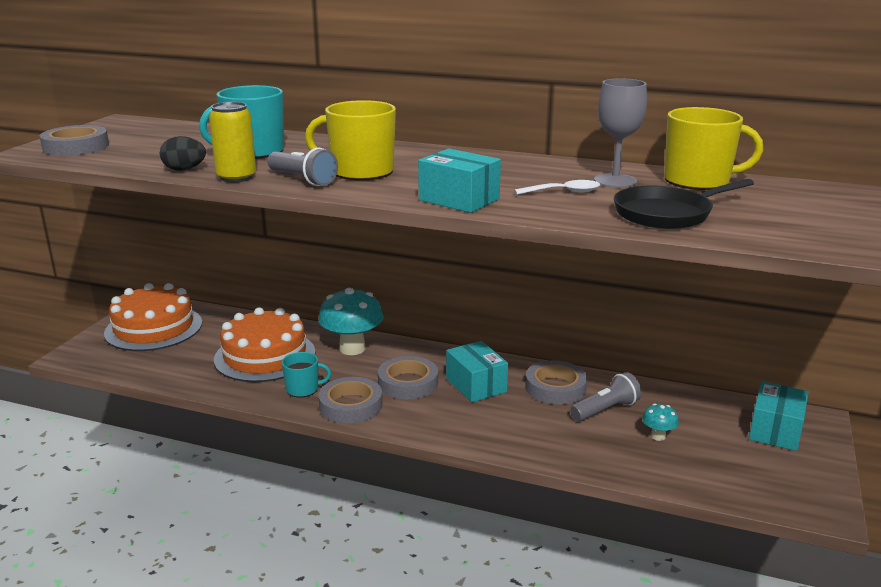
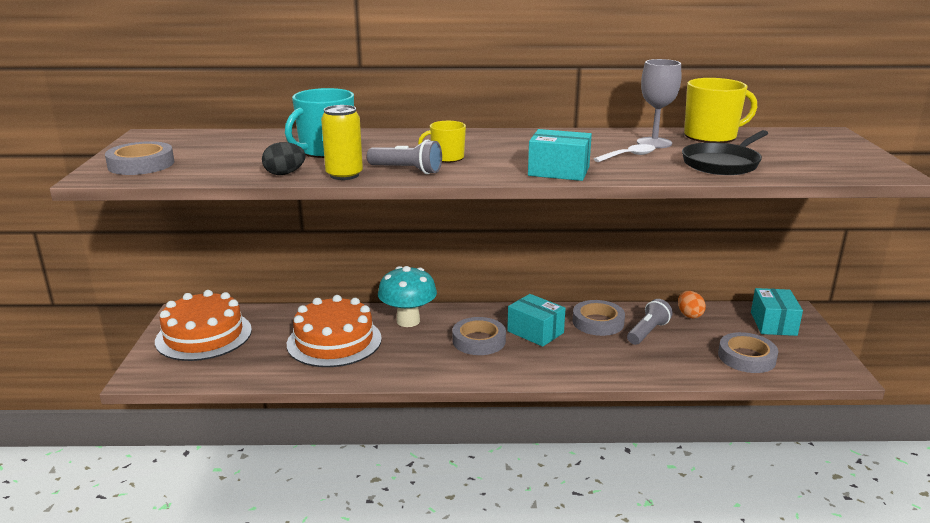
camera: 20 degrees left, 0 degrees up
turquoise mug [282,352,331,397] -> none
yellow mug [305,100,396,180] -> yellow mug [418,121,466,162], size x0.58
grey tape [318,377,382,424] -> grey tape moved to [718,332,779,373]
turquoise mushroom [642,404,679,441] -> none
none -> orange egg [678,291,706,318]

